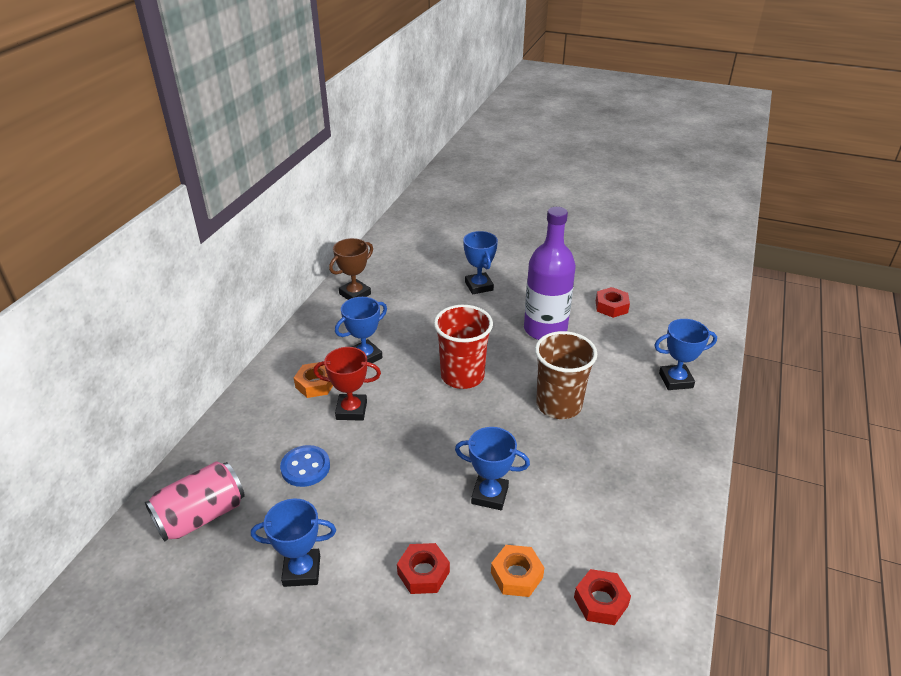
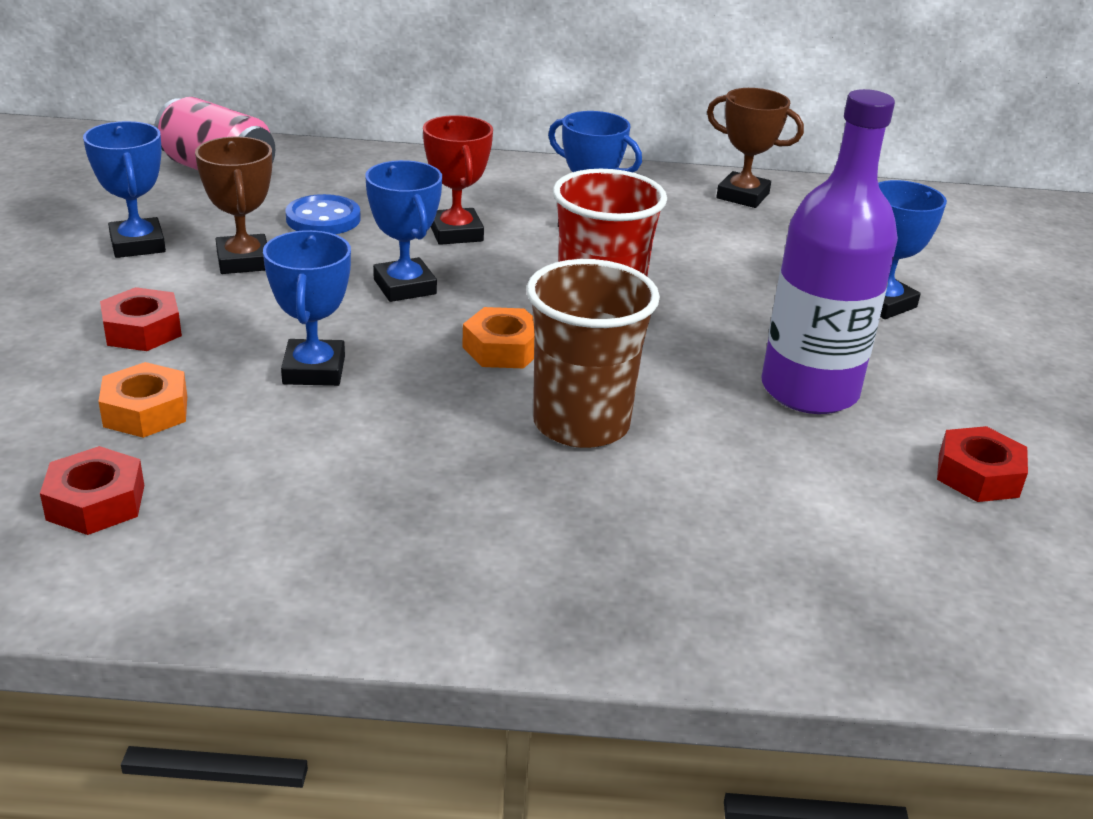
camera: 70 degrees right, 5 degrees down
orange nut [294,362,333,398] -> orange nut moved to [462,307,534,368]
blue trophy [654,319,717,390] -> blue trophy moved to [365,160,442,302]
none -> brown trophy [195,137,272,274]

